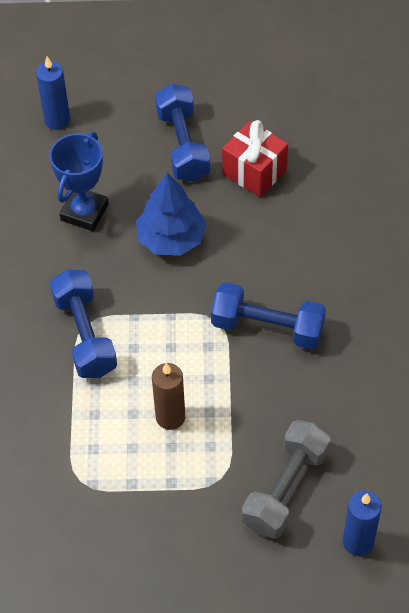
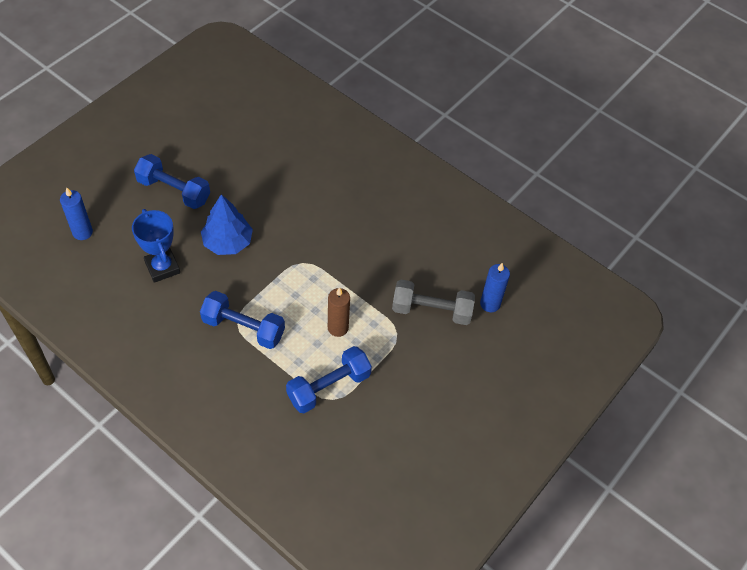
camera: 55 degrees left, 0 degrees up
blue dumbbell [211,282,326,349] -> blue dumbbell moved to [286,346,372,413]
red gift [222,120,288,197] -> none
grey dumbbell [242,420,331,539] -> grey dumbbell turned 60 degrees counterclockwise [392,280,475,325]

